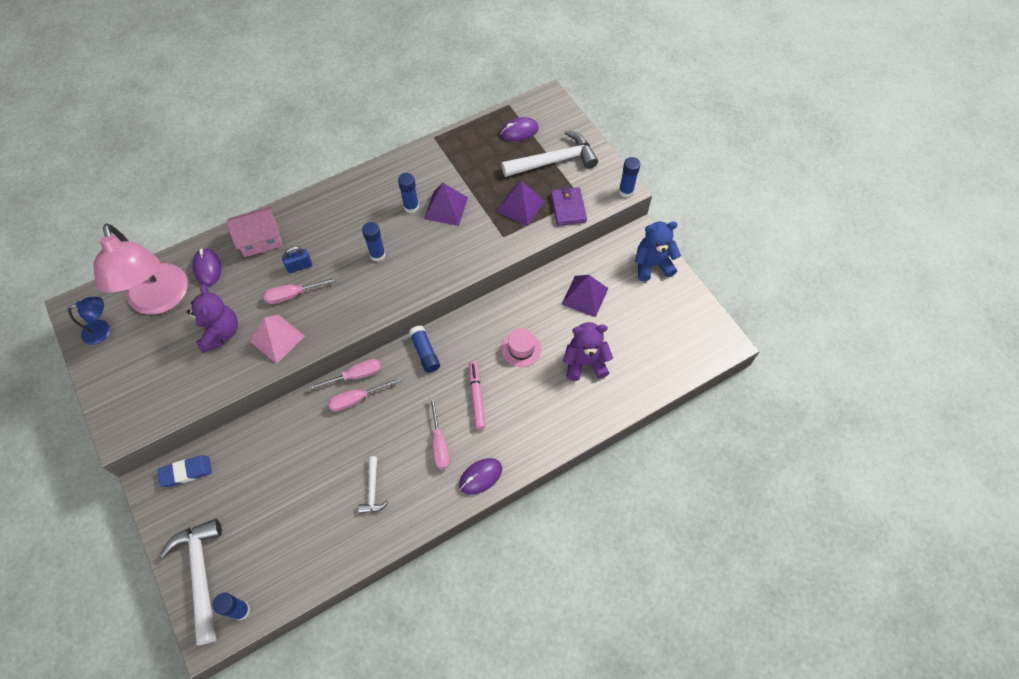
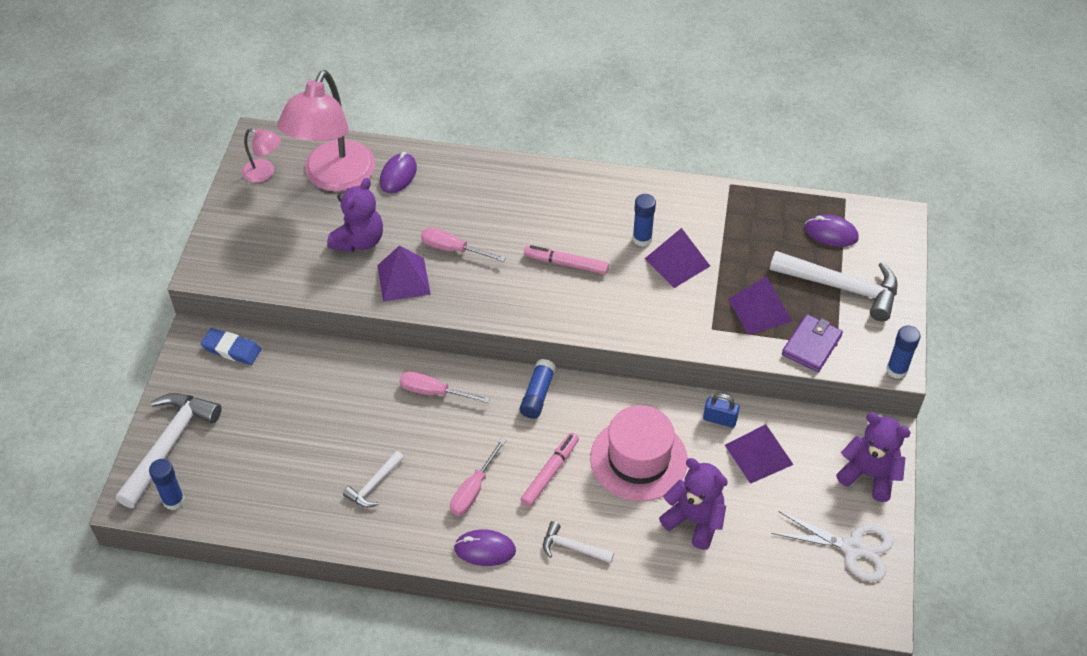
camera: 40 degrees right, 10 degrees down
blue lamp [68,297,110,345] -> pink lamp [242,128,281,183]
pink house [226,206,283,257] -> none
pink pyramid [249,315,305,364] -> purple pyramid [377,245,431,302]
blue padlock [282,246,312,273] -> blue padlock moved to [703,393,740,428]
pink screwdriver [308,359,381,390] -> none
blue glue stick [362,222,386,262] -> pink marker [524,245,609,274]
pink hat [501,328,541,367] -> pink hat [590,405,688,502], size x1.84
blue teddy bear [635,221,681,281] -> purple teddy bear [836,413,911,502]
none -> white hammer [543,521,614,563]
none -> white scissors [771,511,894,581]

